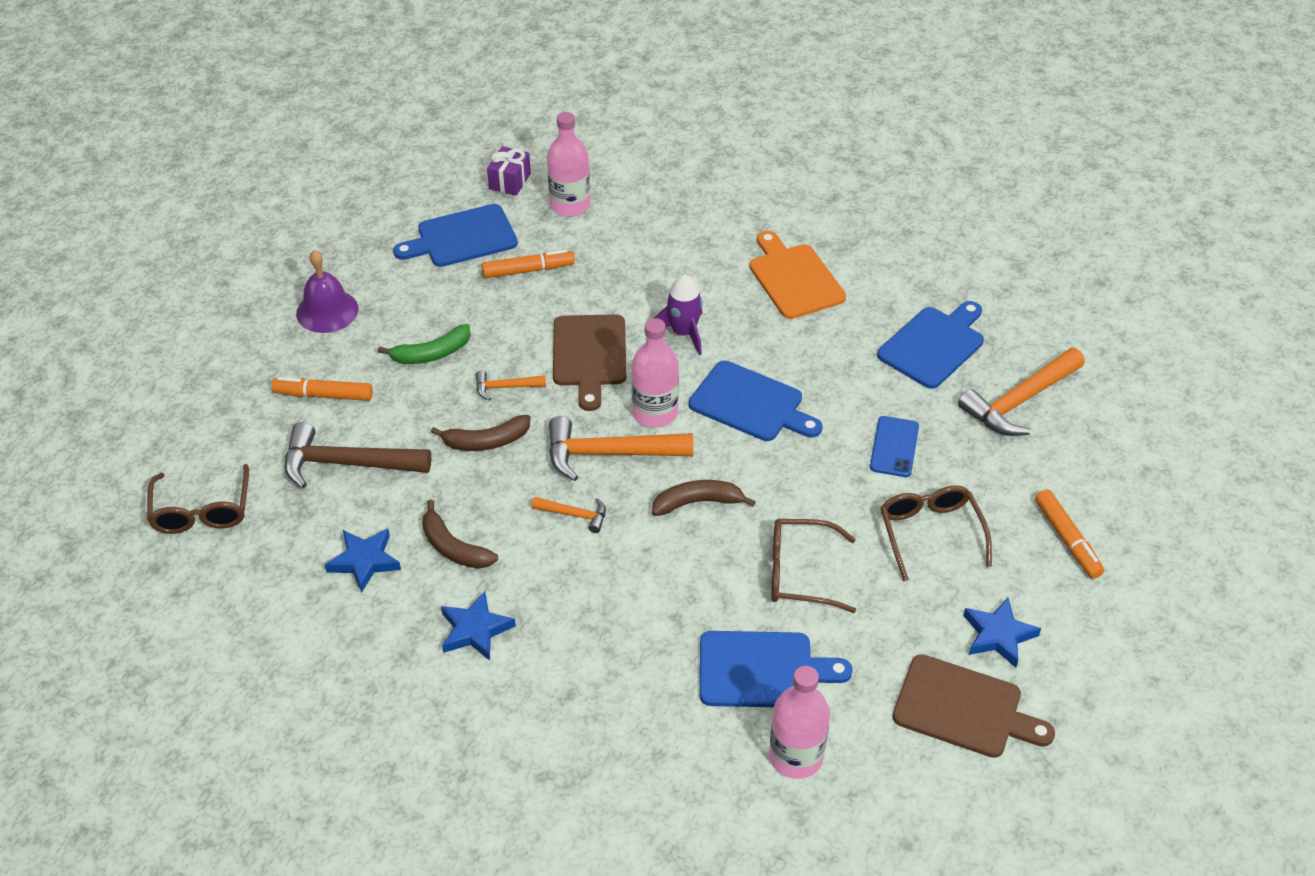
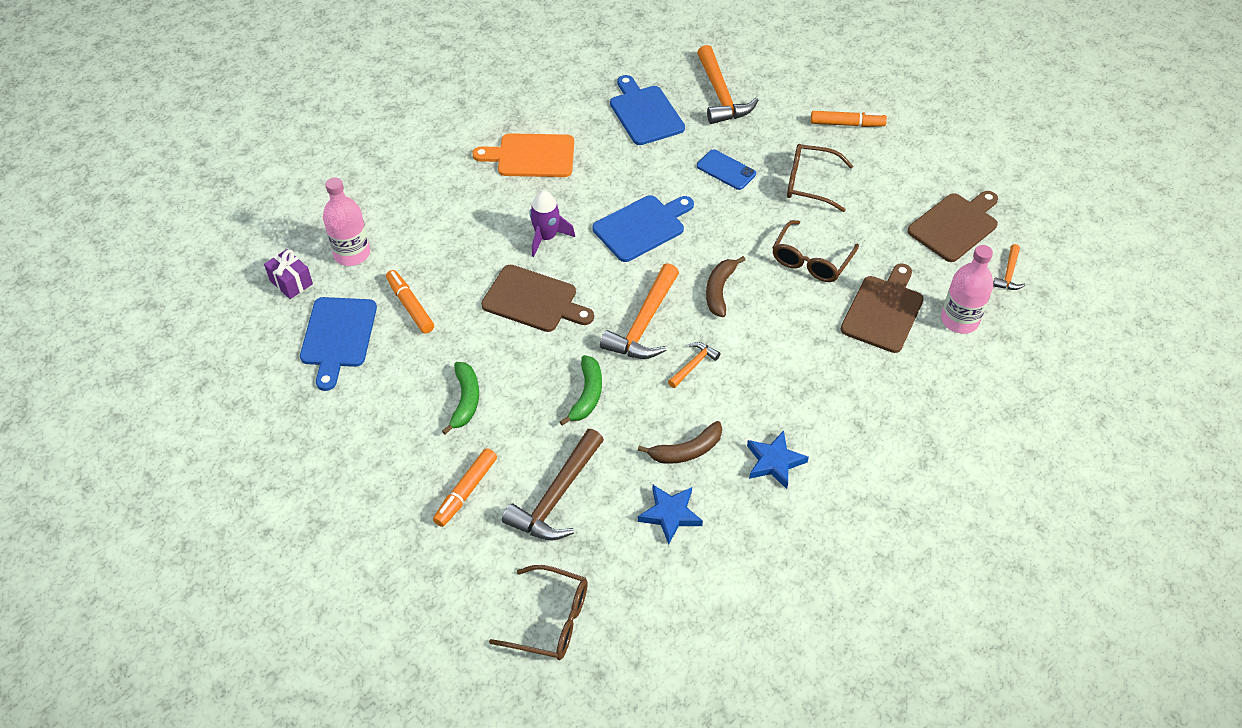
camera: 65 degrees left, 5 degrees up
purple bell [296,250,358,333] -> none
brown banana [431,415,530,451] -> green banana [559,355,602,425]
orange hammer [476,370,546,401] -> orange hammer moved to [993,244,1026,290]
orange marker [482,249,575,278] -> orange marker turned 45 degrees counterclockwise [386,270,434,334]
pink bottle [631,318,679,428] -> none
blue cutting board [700,631,853,707] -> brown cutting board [841,263,924,353]
blue star [963,598,1041,668] -> none

